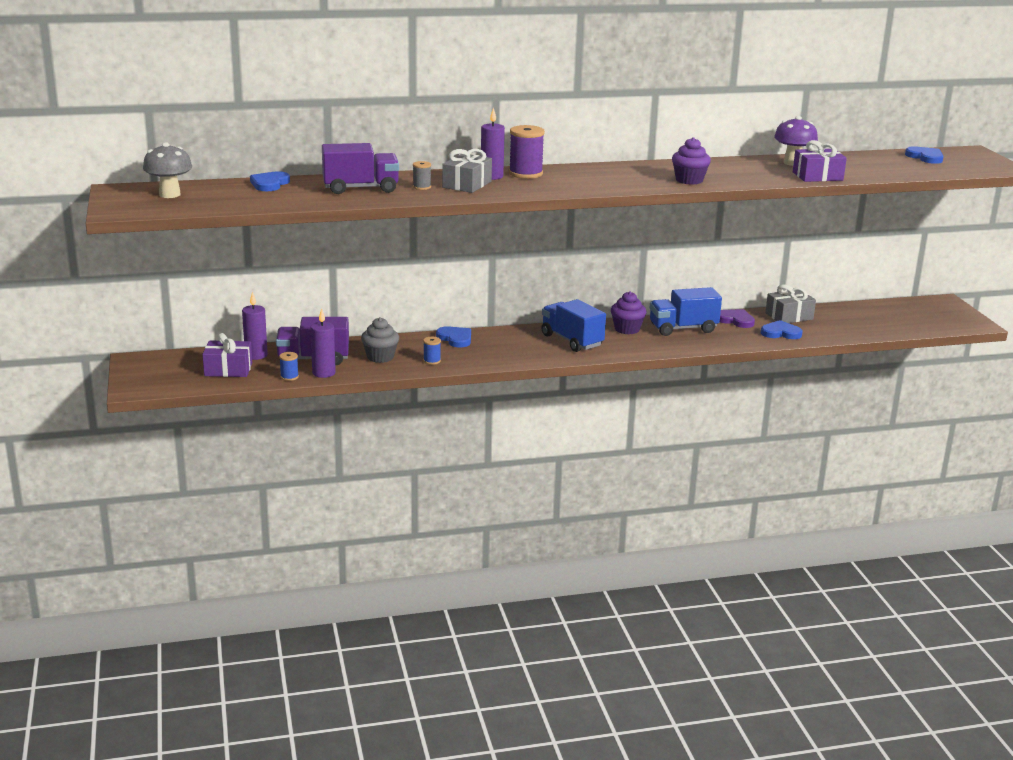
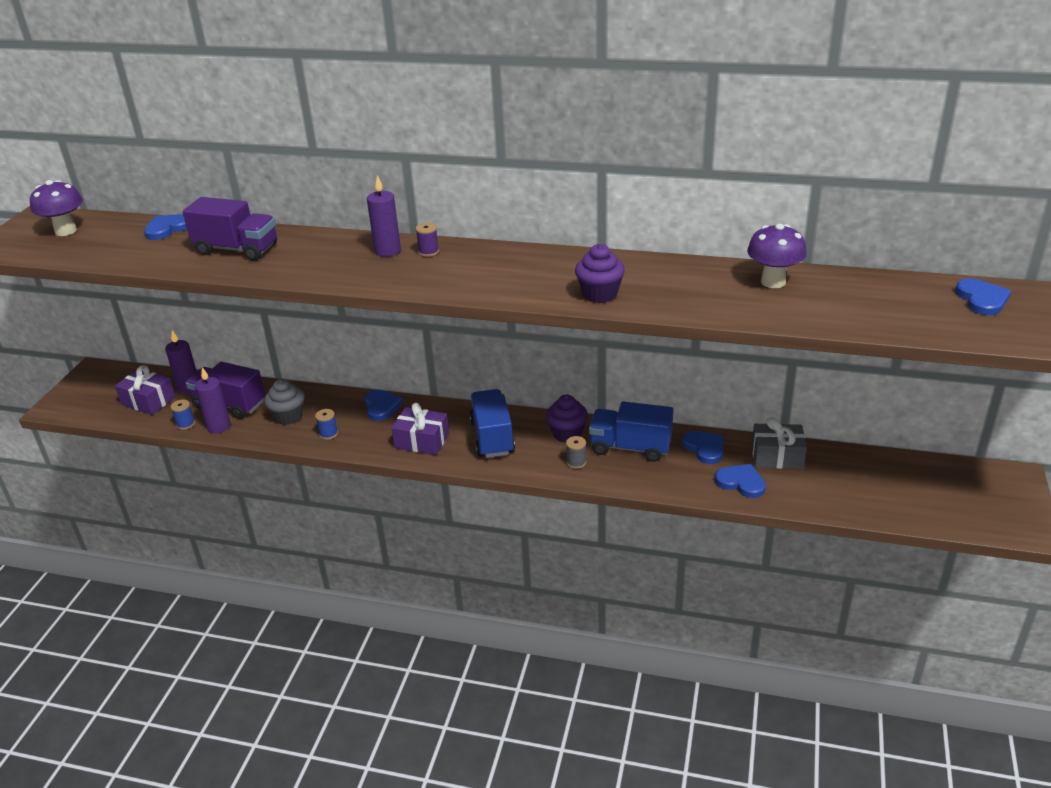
camera: 30 degrees right, 10 degrees up
grey mushroom [143,142,192,198] -> purple mushroom [30,180,83,236]
grey spool [413,161,431,190] -> grey spool moved to [566,436,586,469]
grey gift [442,149,492,193] -> none
purple spool [509,125,545,179] -> purple spool [416,223,439,257], size x0.52
purple heart [720,309,755,328] -> blue heart [682,431,724,464]
purple gift [793,140,847,182] -> purple gift moved to [391,403,449,455]

